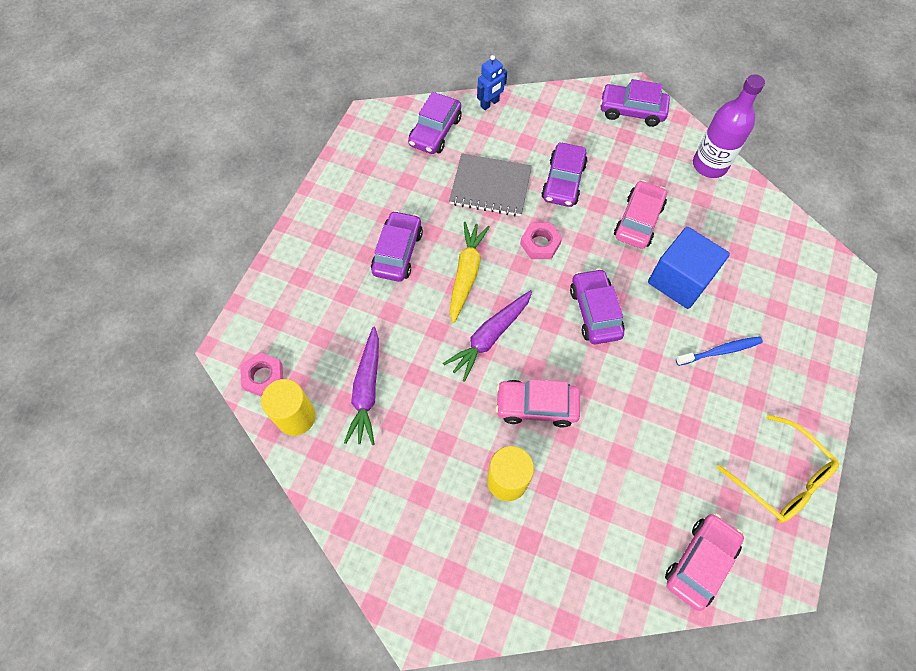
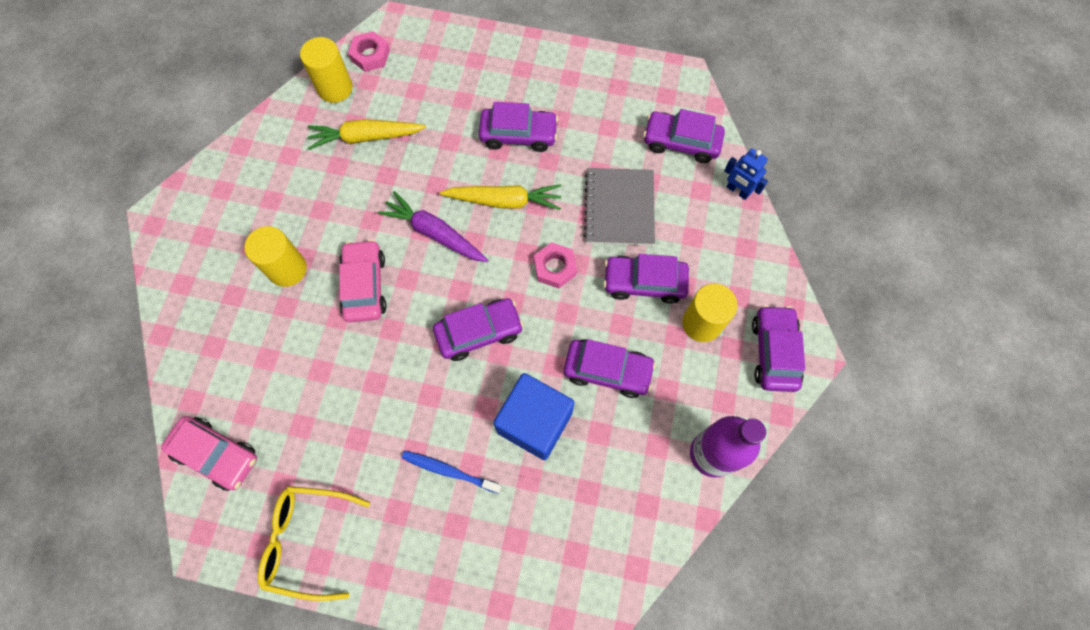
camera: 80 degrees right, 5 degrees up
purple carrot [344,327,379,445] -> yellow carrot [308,119,426,150]
pink car [614,180,667,249] -> purple car [564,339,656,398]
blue toothbrush [676,336,763,366] -> blue toothbrush turned 135 degrees clockwise [402,451,501,494]
yellow glasses [717,415,839,523] -> yellow glasses turned 60 degrees clockwise [258,486,370,601]
none -> yellow cylinder [682,284,738,342]

